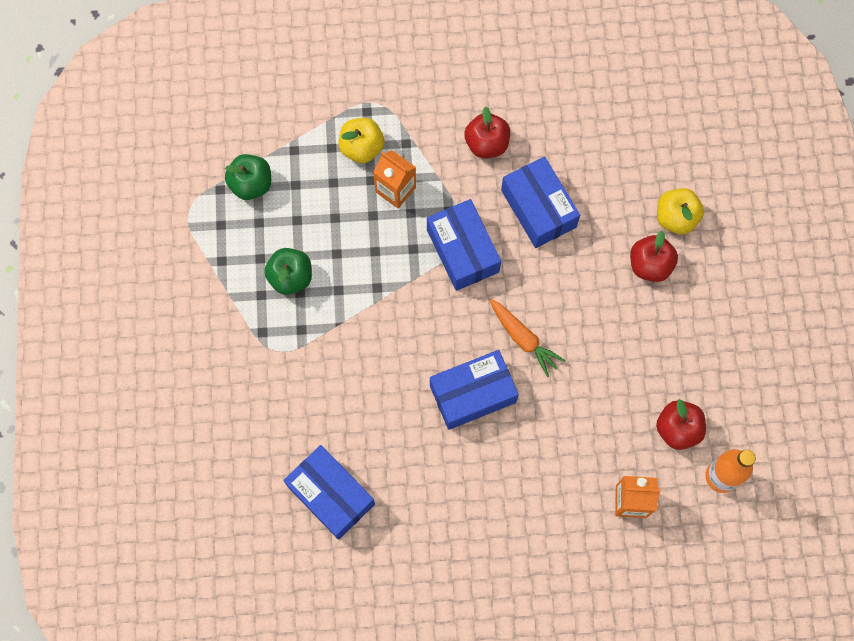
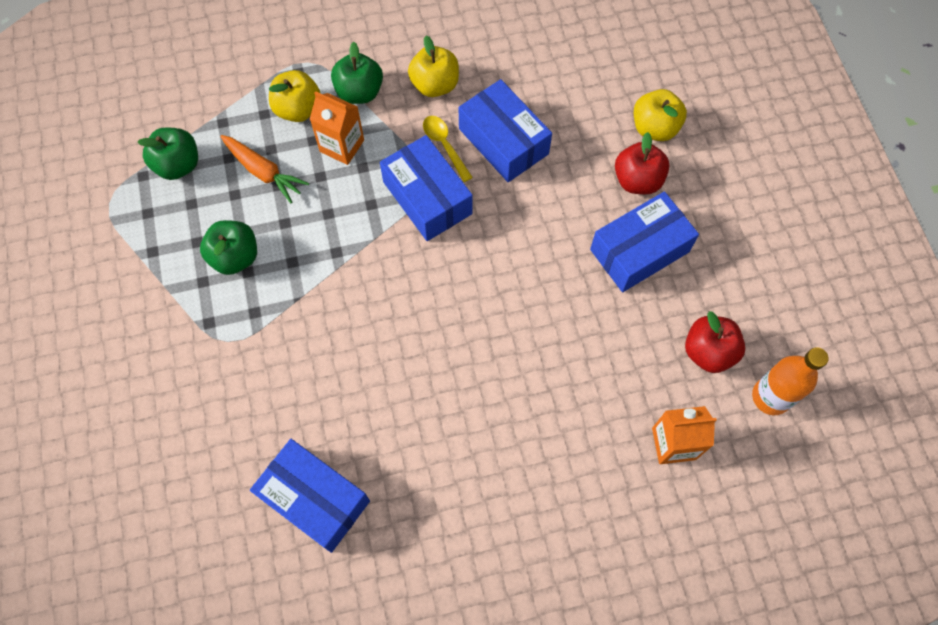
camera: 10 degrees left, 5 degrees down
blue box [430,350,519,430] -> blue box moved to [590,191,699,292]
red apple [464,106,510,158] -> yellow apple [408,36,459,97]
orange carrot [489,299,566,377] -> orange carrot moved to [220,135,309,203]
none -> green apple [331,42,383,104]
none -> yellow spoon [423,116,473,182]

